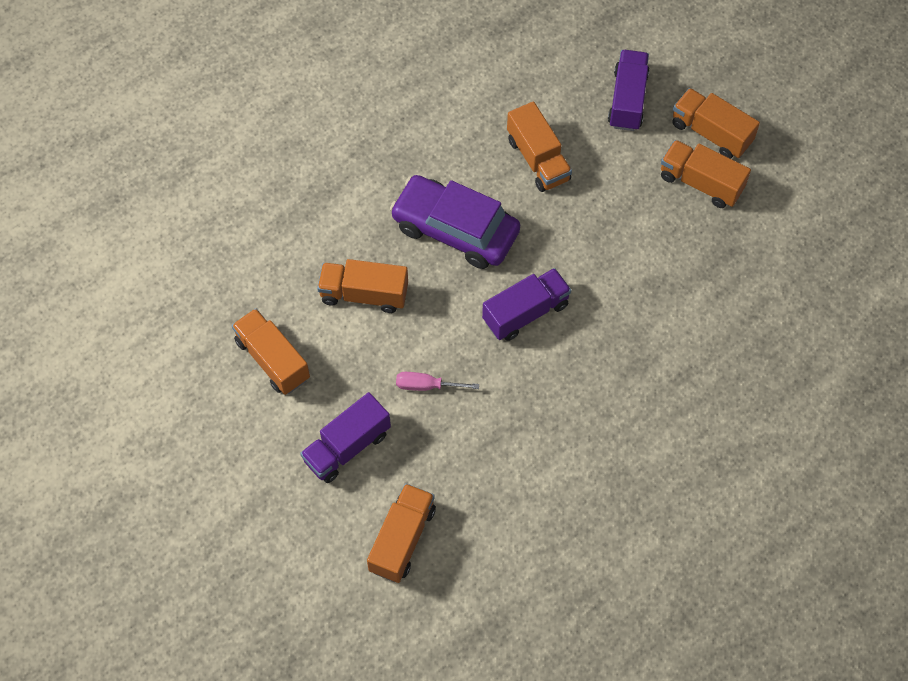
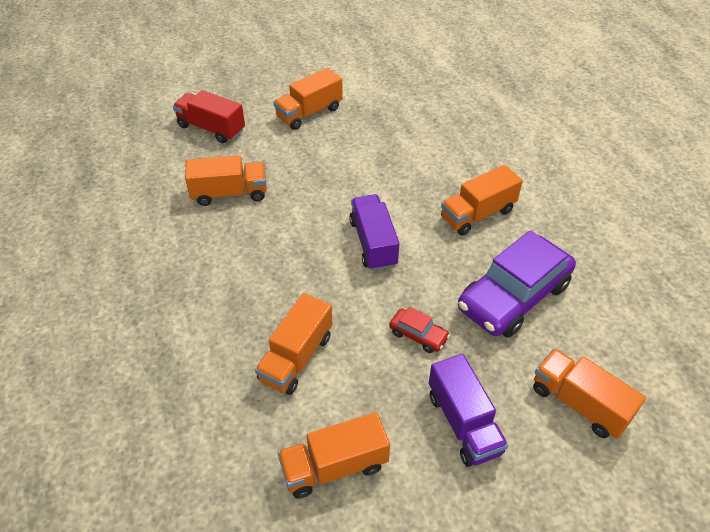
camera: 70 degrees left, 15 degrees down
purple car [390,175,520,269] -> purple car moved to [458,230,576,338]
pink screwdriver [396,372,479,391] -> red car [389,307,450,353]
purple truck [608,50,650,131] -> red truck [173,90,245,143]
orange truck [672,88,760,159] -> orange truck moved to [441,165,523,235]

